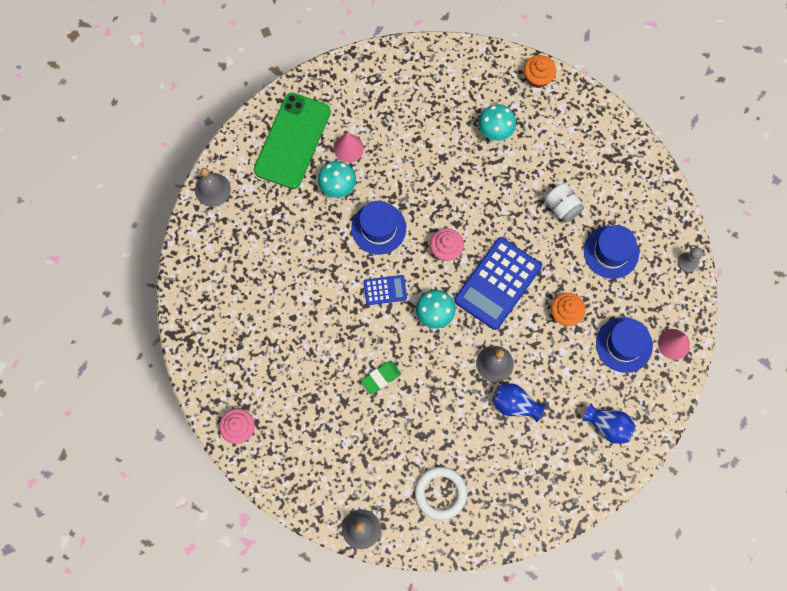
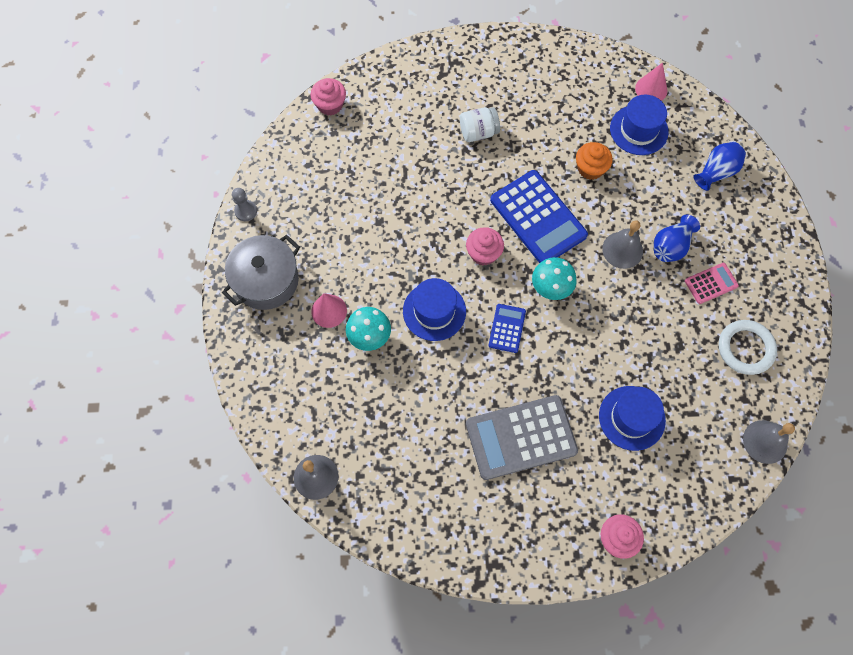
camera: 70 degrees left, 5 degrees down
green phone [254,93,331,189] -> none
green eraser [361,361,401,395] -> none
turquoise mushroom [478,104,516,141] -> none
orange cupcake [524,55,556,88] -> pink cupcake [310,78,346,116]
blue hat [584,225,639,279] -> blue hat moved to [599,386,666,451]
grey pawn [678,247,703,272] -> grey pawn moved to [232,188,257,221]
none -> grey pot [222,235,300,310]
none -> grey calculator [466,395,578,480]
none -> pink calculator [685,263,739,304]

